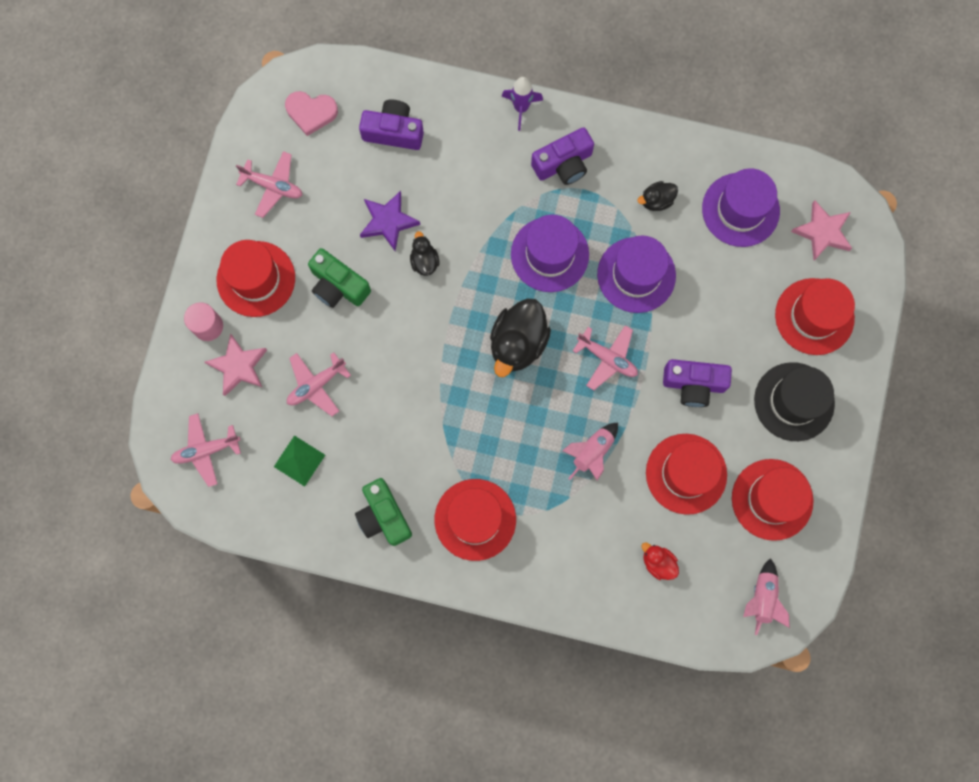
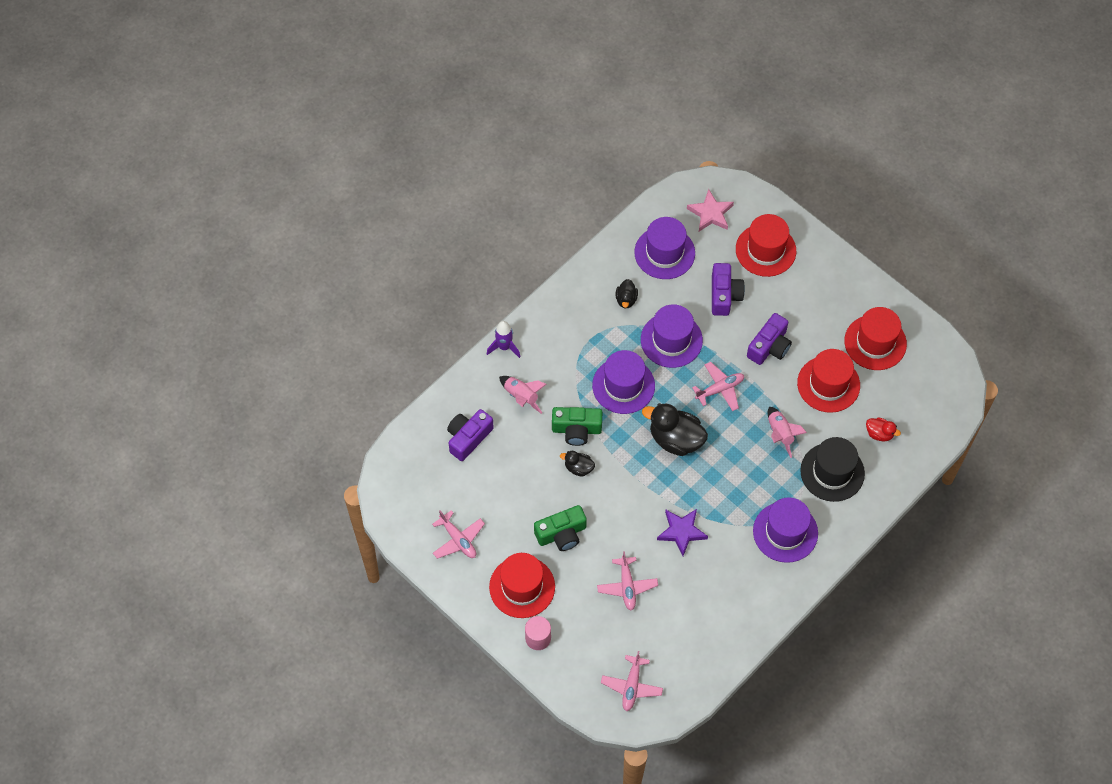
camera: 60 degrees left, 15 degrees down
pink star [205,333,267,396] -> none
pink plane [236,151,302,218] -> pink plane turned 90 degrees clockwise [432,510,485,559]
green pyramid [274,435,325,487] -> none
pink heart [285,91,338,136] -> none
green camera [355,478,412,546] -> green camera moved to [552,407,602,446]
purple star [360,191,420,251] -> purple star moved to [657,509,708,556]
red hat [434,479,516,561] -> purple hat [753,497,818,563]
black duck [490,298,551,377] -> black duck turned 150 degrees clockwise [642,403,708,456]
purple camera [531,127,594,185] -> purple camera moved to [712,263,745,316]
red duck [642,542,679,580] -> red duck turned 135 degrees counterclockwise [866,417,901,441]
pink rocket [743,558,790,635] -> pink rocket moved to [499,376,547,414]
black hat [754,362,835,441] -> black hat moved to [800,437,865,502]

